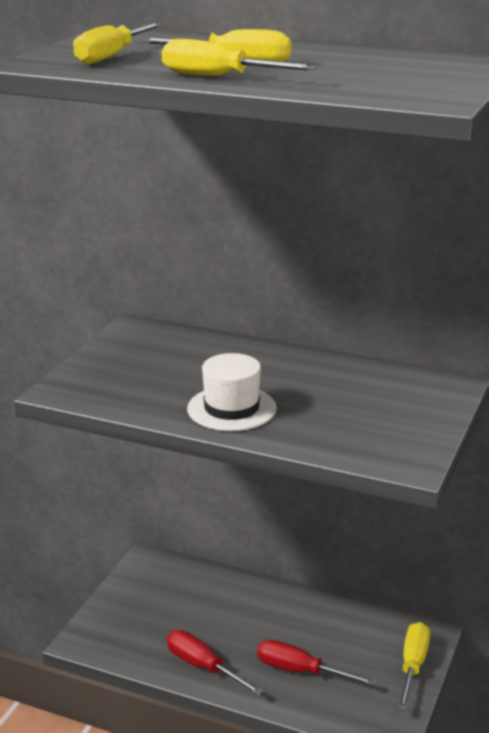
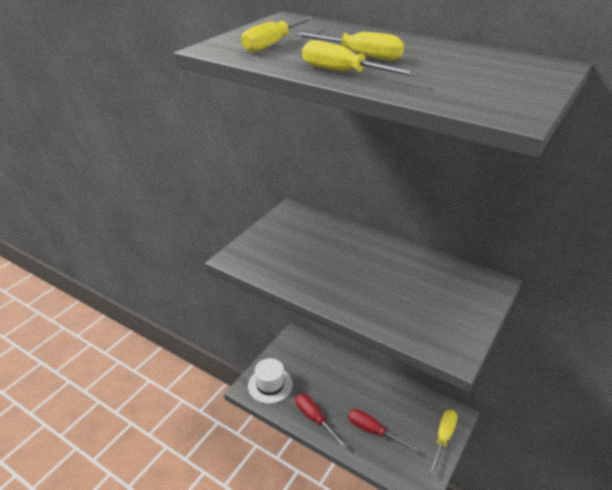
camera: 10 degrees right, 10 degrees up
white hat [187,353,277,431] -> white hat moved to [248,358,293,404]

